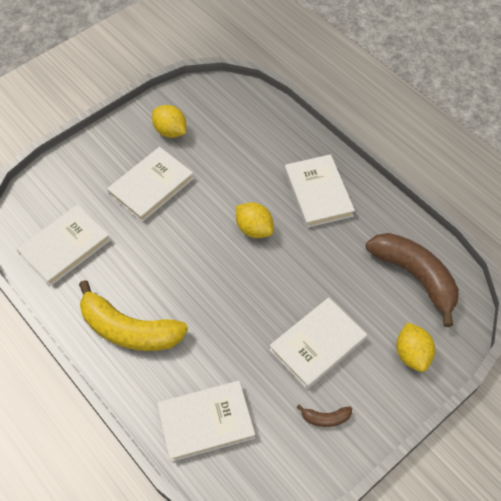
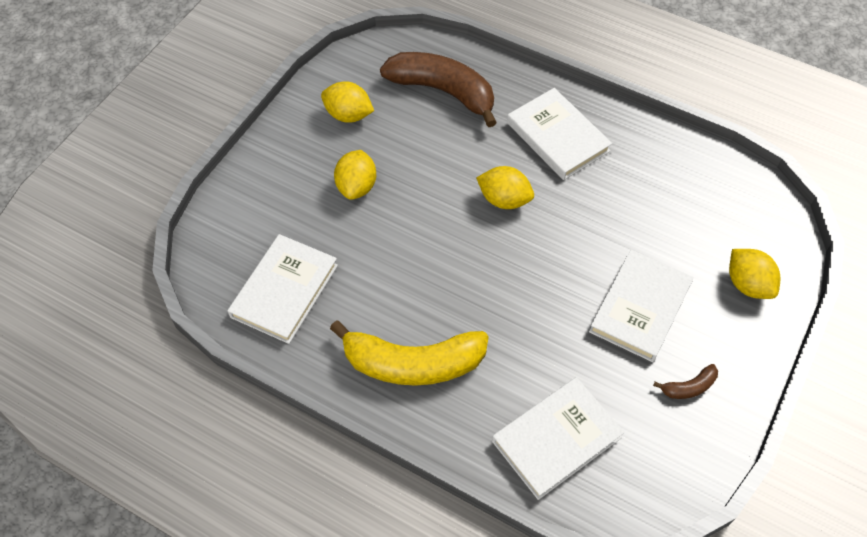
camera: 20 degrees left, 0 degrees up
white book [107,147,194,222] -> yellow lemon [334,150,376,200]
brown banana [366,233,459,327] -> brown banana moved to [380,52,497,127]

